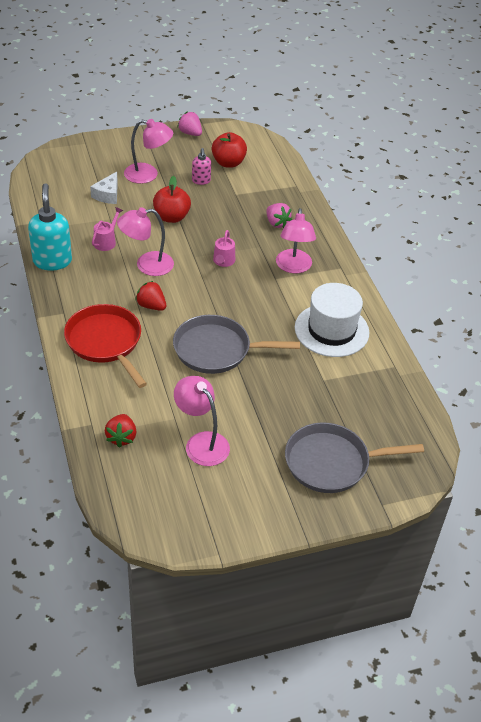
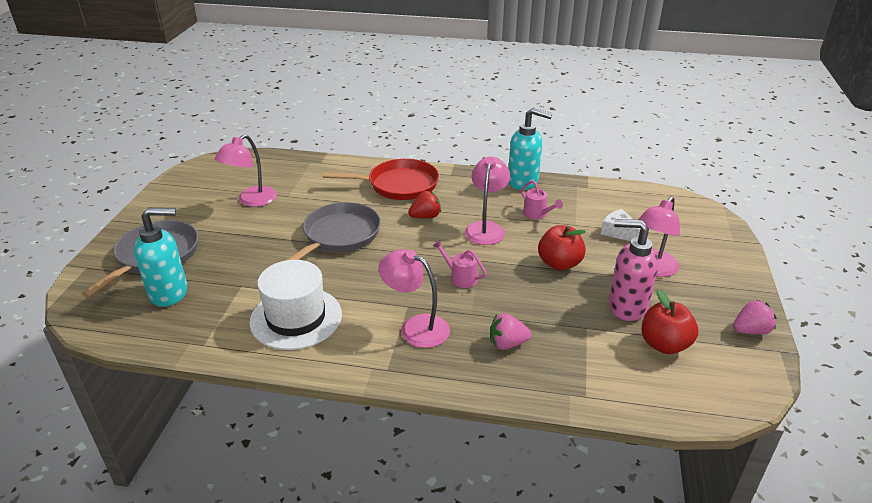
camera: 120 degrees right, 10 degrees down
red strawberry [105,414,137,448] -> none
pink lamp [174,376,230,466] -> pink lamp turned 135 degrees clockwise [215,134,277,207]
pink soap dispenser [192,148,211,185] -> pink soap dispenser [609,219,659,321], size x1.86
none -> turquoise soap dispenser [134,207,187,307]

